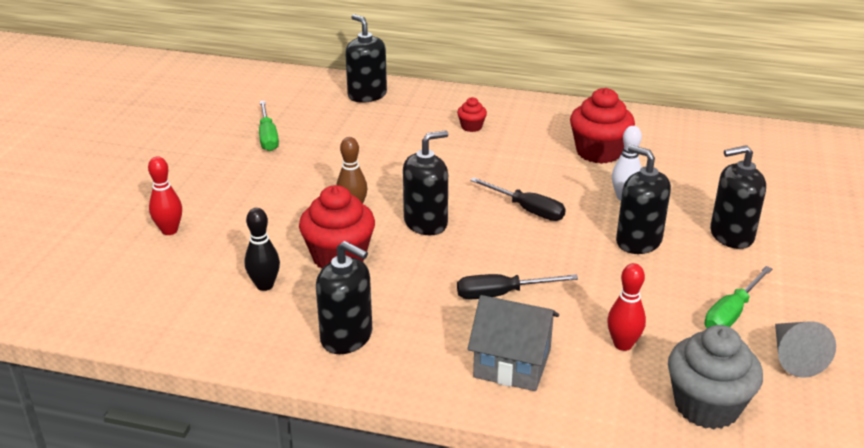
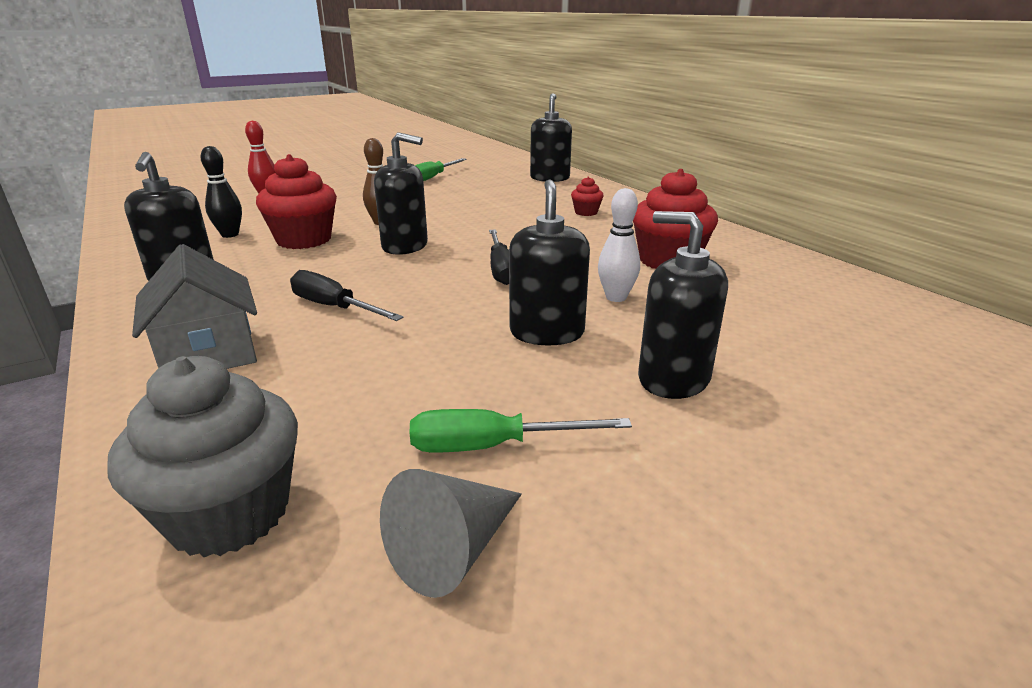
camera: 45 degrees right, 5 degrees down
red bowling pin [607,263,646,351] -> none

